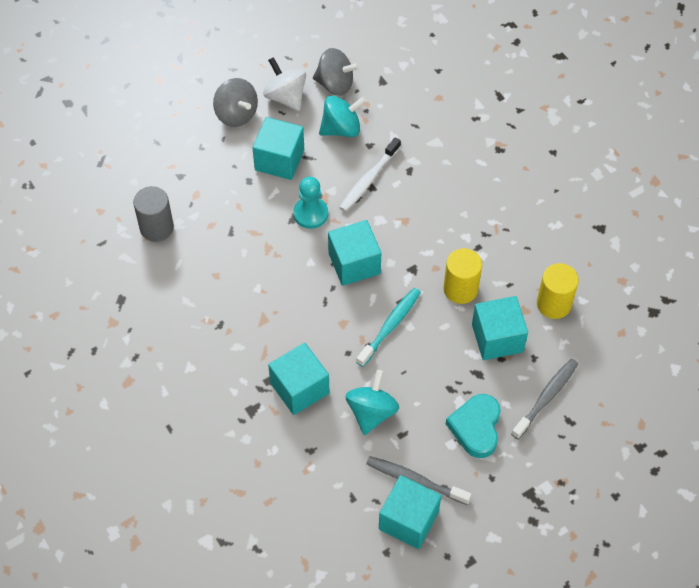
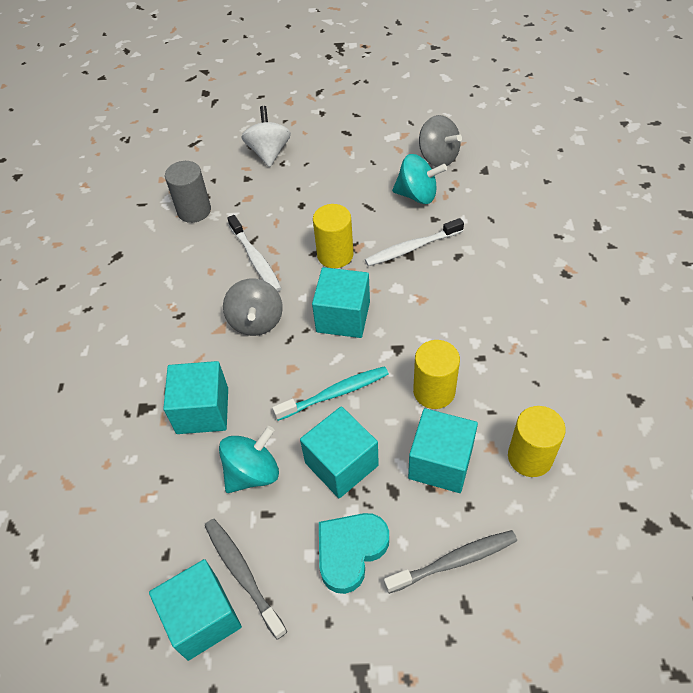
camera: 35 degrees right, 5 degrees down
grey spinning top [213,78,258,127] -> grey spinning top moved to [223,278,283,336]
turquoise cube [252,117,304,180] -> turquoise cube moved to [300,406,379,498]
white spinning top [263,57,306,111] -> white spinning top moved to [242,106,291,167]
turquoise pawn [293,177,328,229] -> yellow cylinder [313,204,354,268]
none -> white toothbrush [227,215,282,292]

